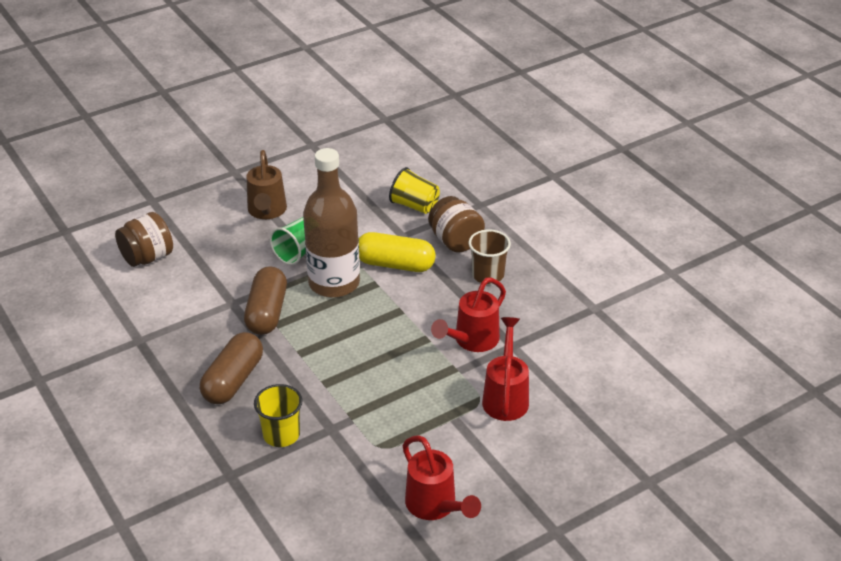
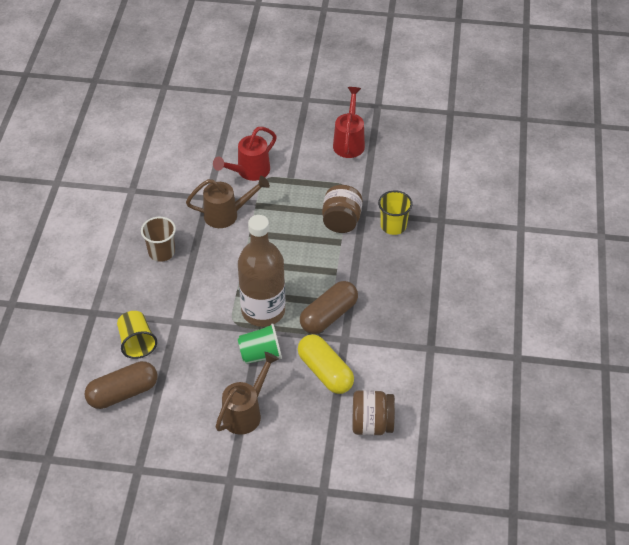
camera: 140 degrees left, 10 degrees up
brown capsule [200,332,263,404] -> brown capsule moved to [85,361,157,409]
yellow capsule [359,232,436,272] -> yellow capsule moved to [298,334,354,394]
brown jar [428,196,485,253] -> brown jar moved to [322,185,363,233]
red watering can [431,277,506,352] -> brown watering can [186,176,270,228]

